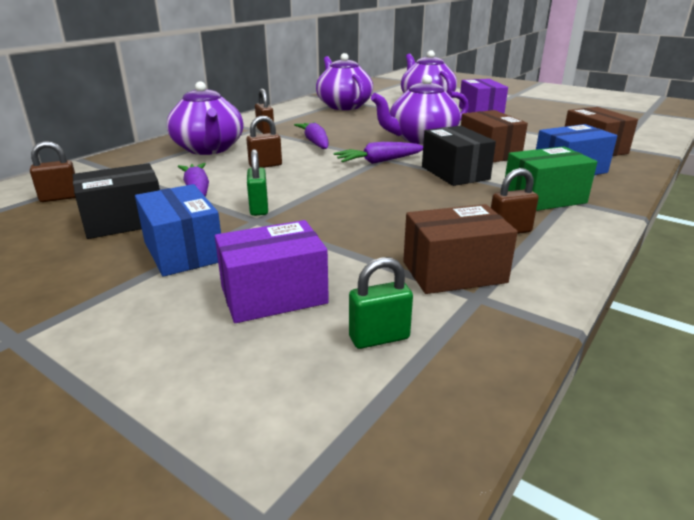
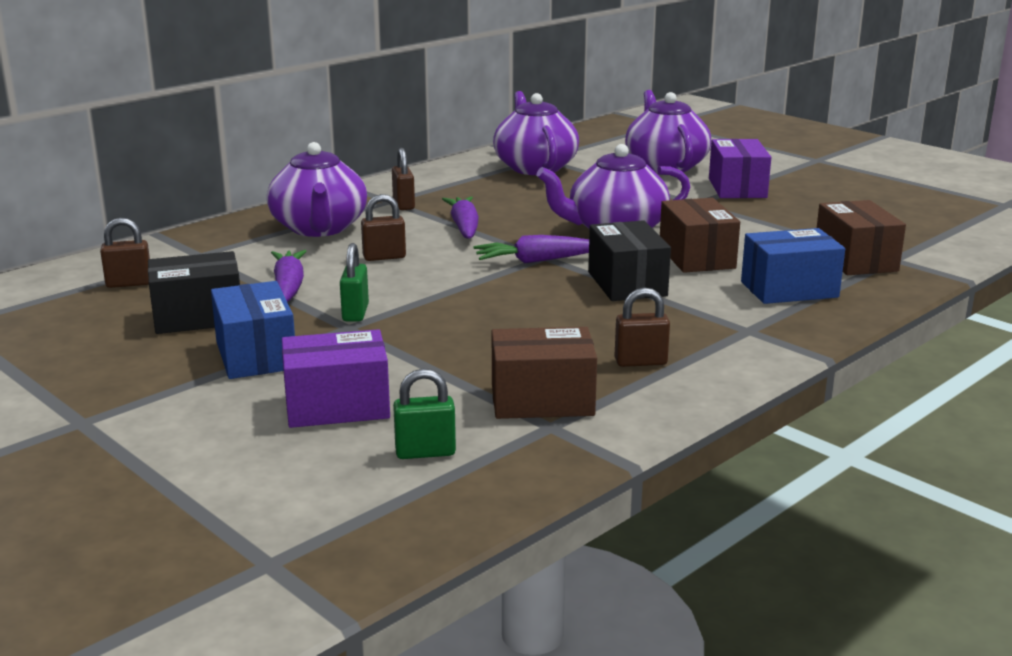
camera: 10 degrees right, 5 degrees down
green box [505,146,597,211] -> none

